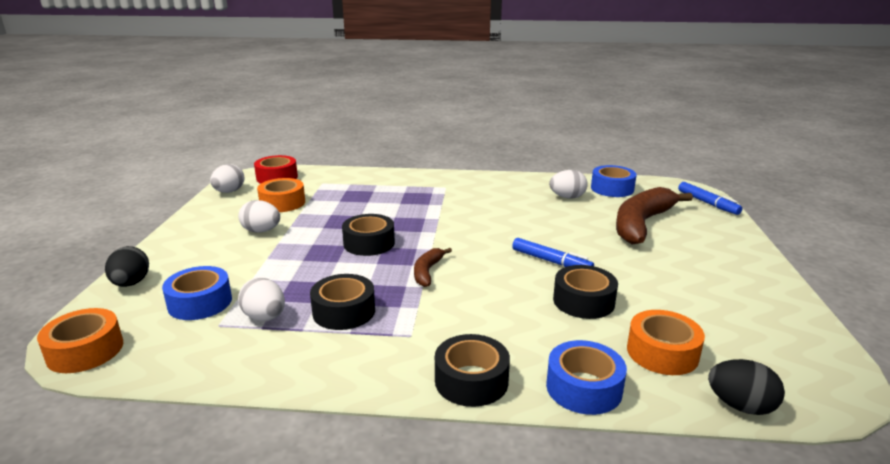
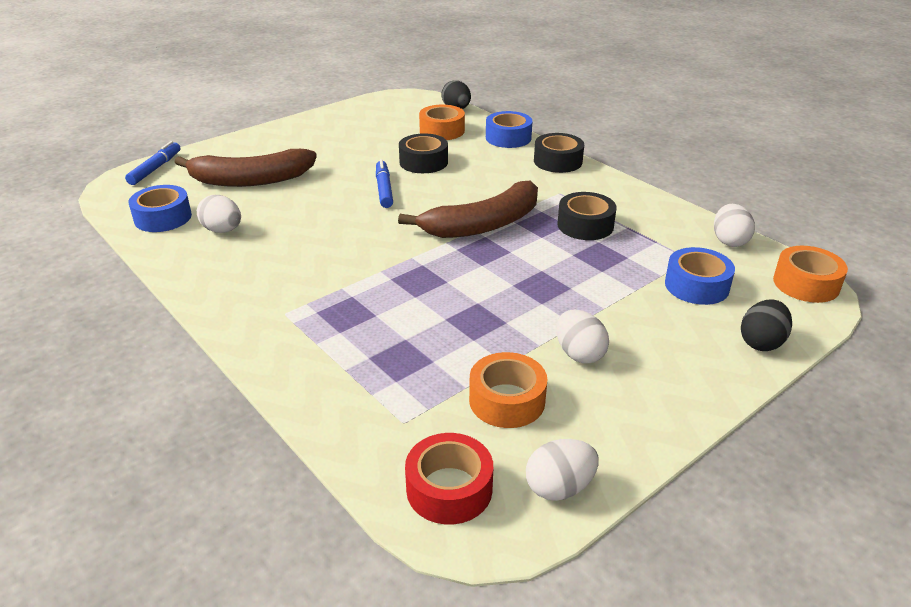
camera: 135 degrees left, 10 degrees up
white egg [238,278,285,321] -> white egg moved to [714,204,755,247]
black tape [342,214,395,256] -> none
brown banana [414,248,452,287] -> brown banana [398,181,538,238], size x2.07

